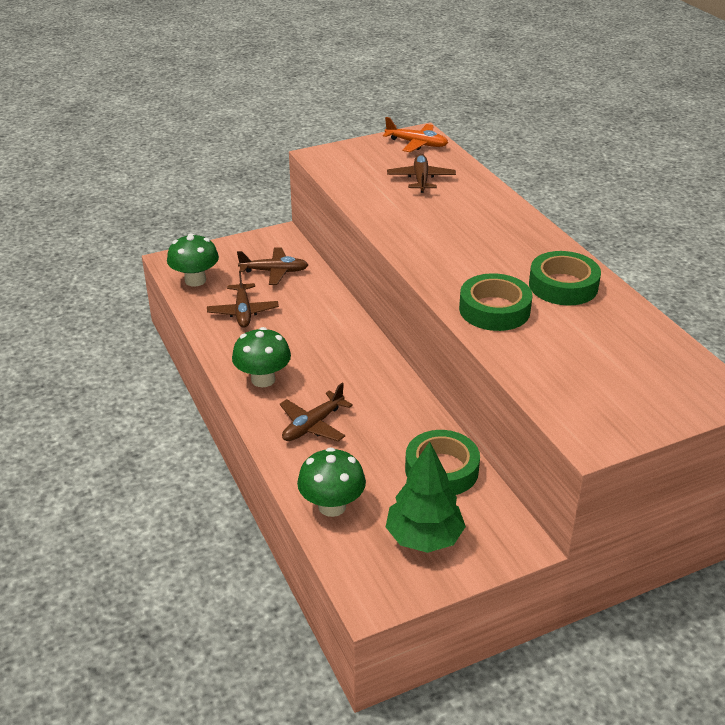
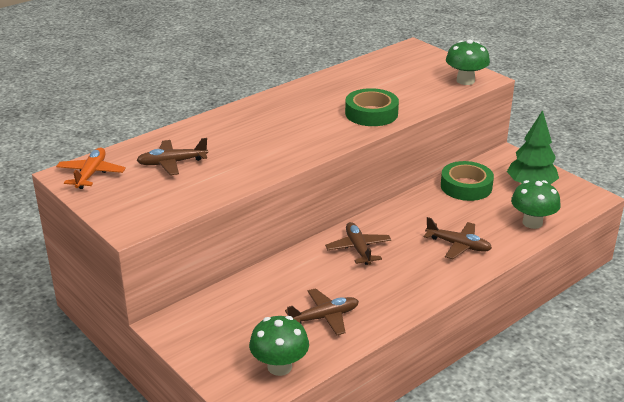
camera: 105 degrees left, 5 degrees down
green mushroom [232,327,291,388] -> green mushroom moved to [446,39,490,85]
brown plane [237,247,308,285] -> brown plane moved to [325,222,391,265]
green tape [529,251,601,305] -> none

